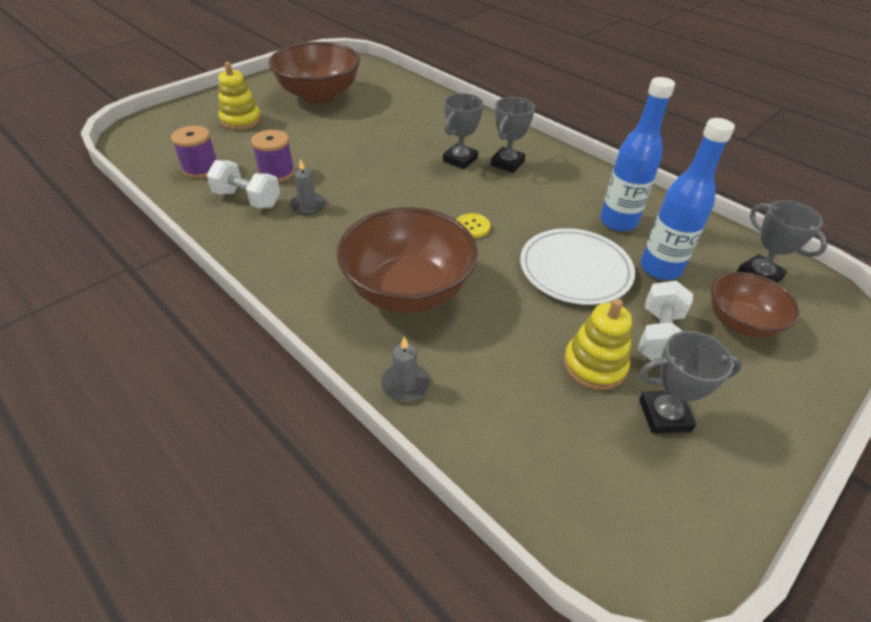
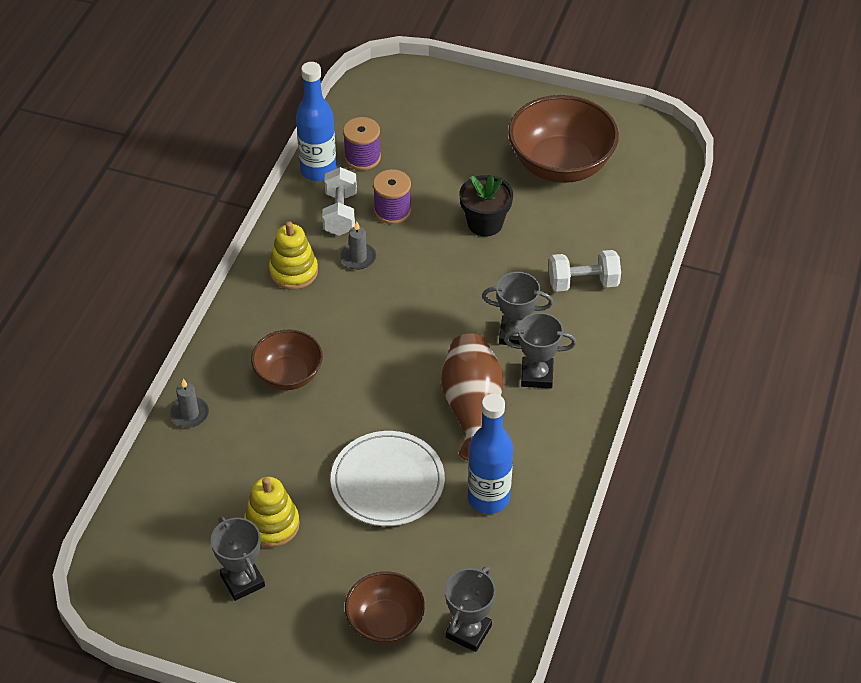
camera: 65 degrees right, 5 degrees up
yellow stacking toy [218,62,261,130] -> yellow stacking toy moved to [269,221,318,290]
brown bowl [337,207,478,313] -> brown bowl [251,329,323,390], size x0.59
yellow button [457,213,490,238] -> none
white dumbbell [638,281,693,361] -> white dumbbell moved to [549,250,621,292]
blue bottle [641,118,735,280] -> blue bottle moved to [296,62,336,181]
none -> brown vase [441,333,504,460]
none -> black flower pot [459,175,513,236]

